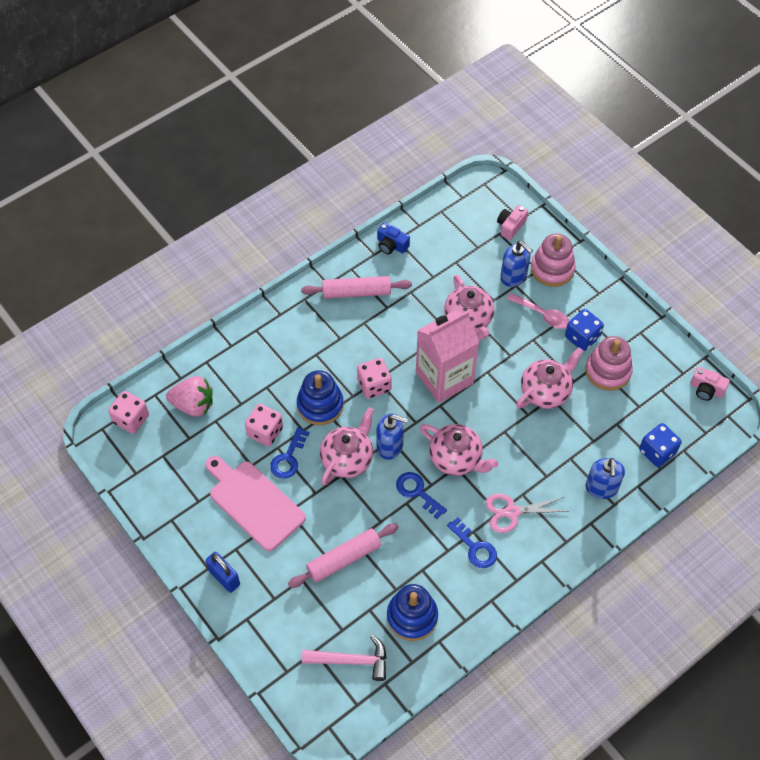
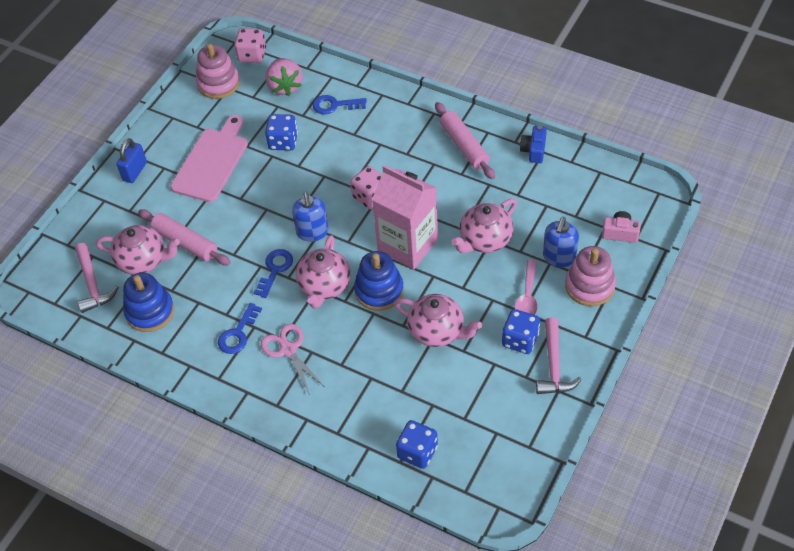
camera: 70 degrees right, 5 degrees down
pink dice [245,404,283,446] -> blue dice [265,114,298,151]
blue key [270,427,310,479] -> blue key moved to [313,95,367,115]
blue stacking toy [297,370,344,425] -> blue stacking toy moved to [354,251,404,311]
pink teapot [320,407,374,485] -> pink teapot moved to [96,225,180,275]
pink stacking toy [585,336,633,391] -> pink stacking toy moved to [196,44,240,99]
blue soap dispenser [585,458,625,499] -> none
pink camera [690,367,730,401] -> none
none -> pink hammer [536,317,582,394]

